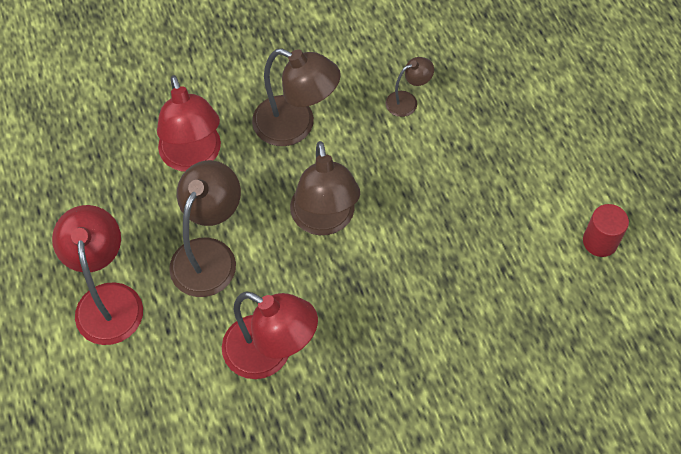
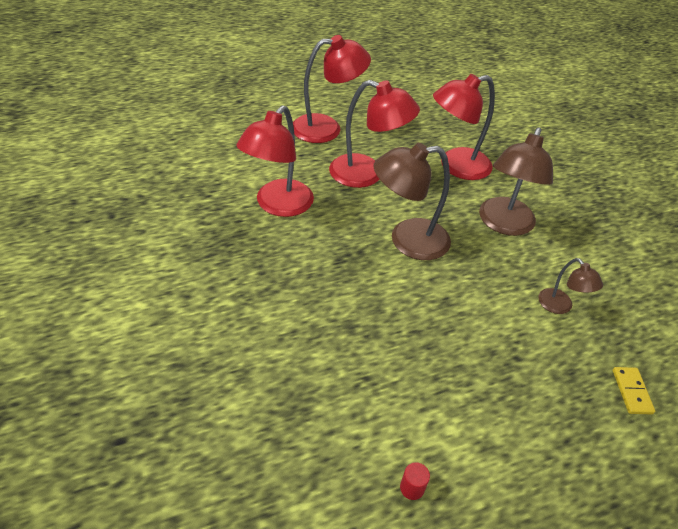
camera: 85 degrees right, 15 degrees down
brown lamp [169,160,241,297] -> red lamp [329,80,420,188]
red cylinder [583,204,629,257] -> red cylinder [400,462,430,500], size x0.54
none -> yellow domino [613,367,655,414]

